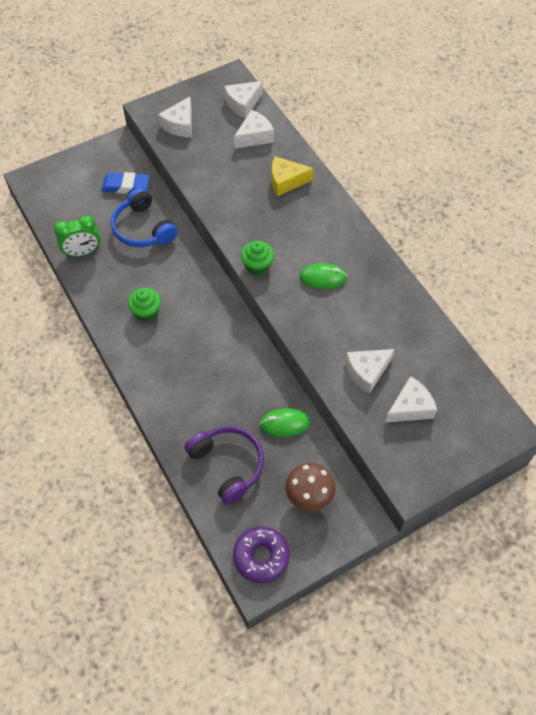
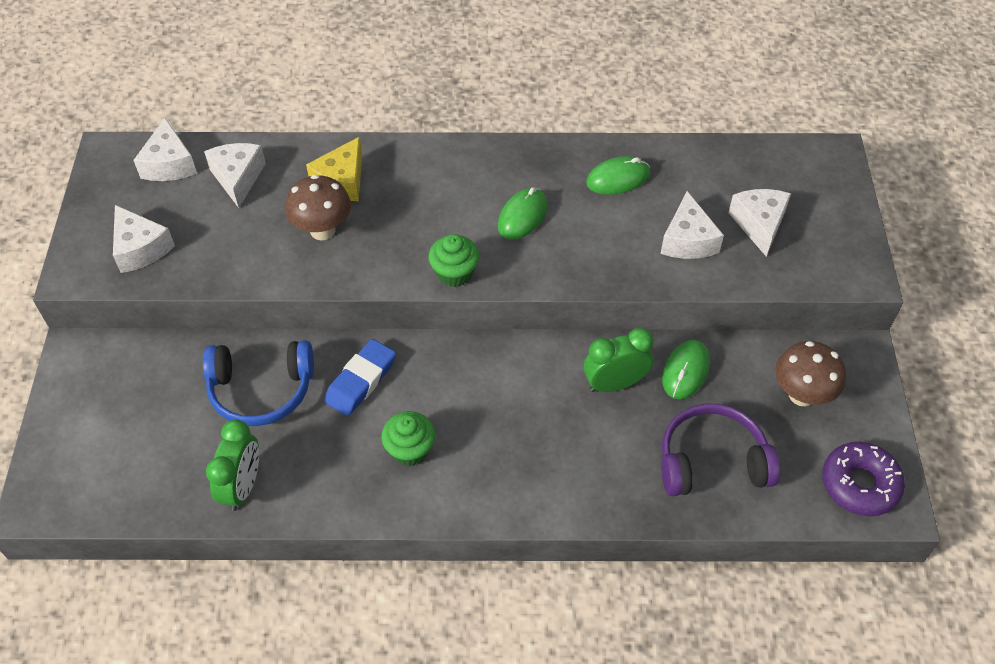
camera: 60 degrees left, 5 degrees down
blue eraser [101,172,149,194] -> blue eraser moved to [324,339,396,416]
none -> brown mushroom [285,175,351,241]
none -> green clock [584,328,654,392]
none -> green mouse [586,156,650,195]

